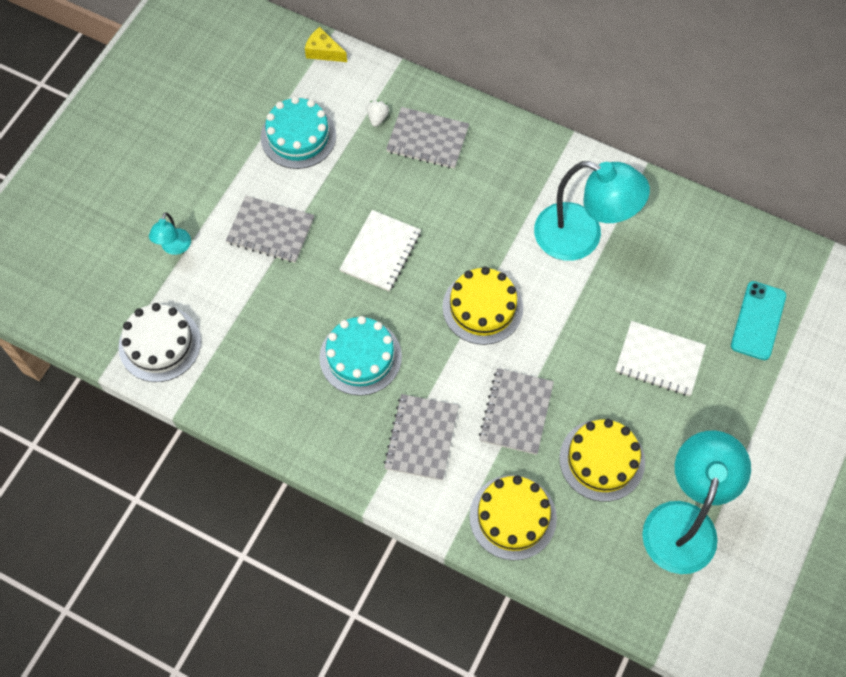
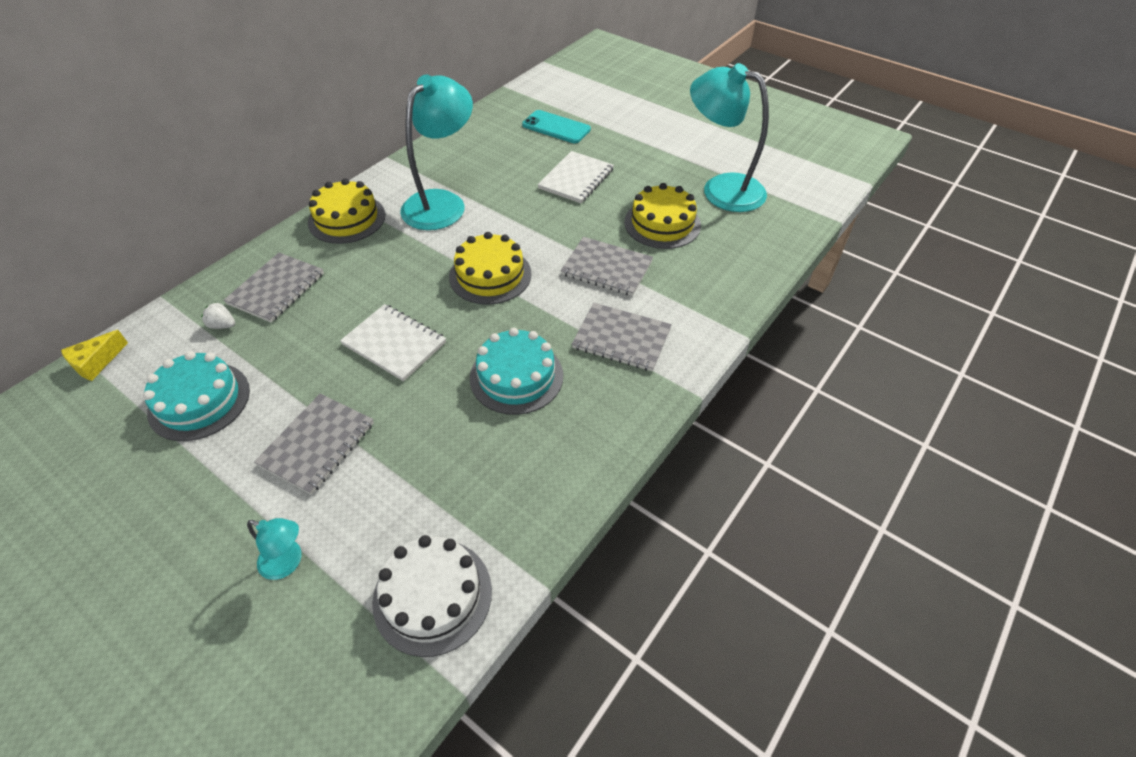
camera: 80 degrees left, 15 degrees down
yellow cake [469,475,557,560] -> yellow cake moved to [308,178,385,244]

